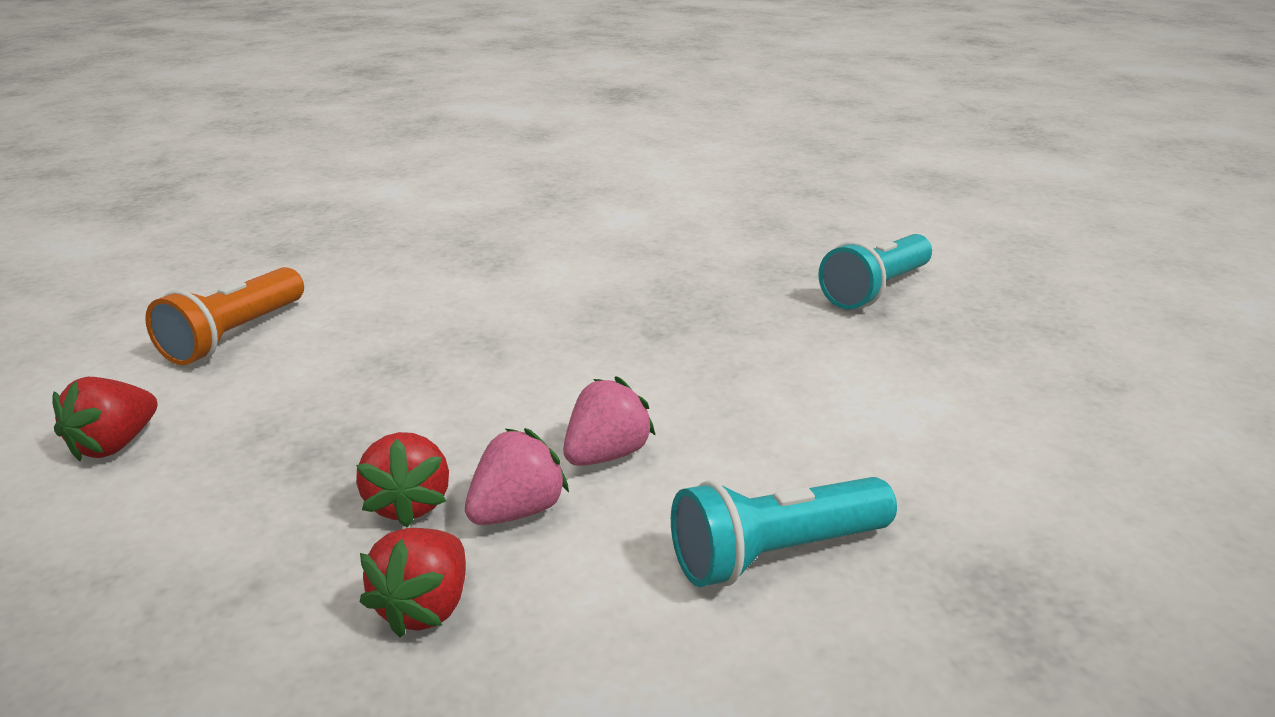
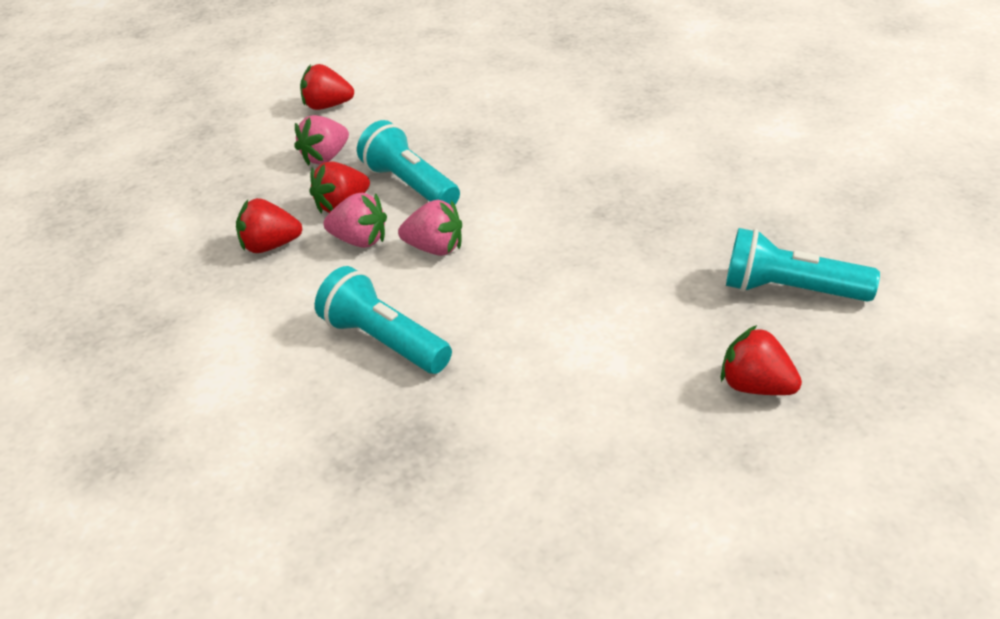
camera: 65 degrees right, 10 degrees up
orange flashlight [145,267,304,365] -> none
none -> pink strawberry [294,115,349,166]
none -> turquoise flashlight [357,120,460,205]
none -> red strawberry [721,325,802,395]

